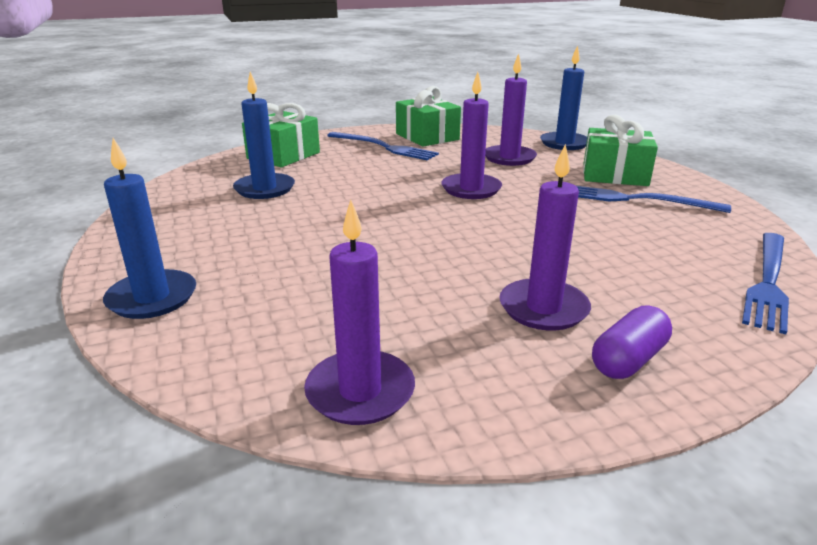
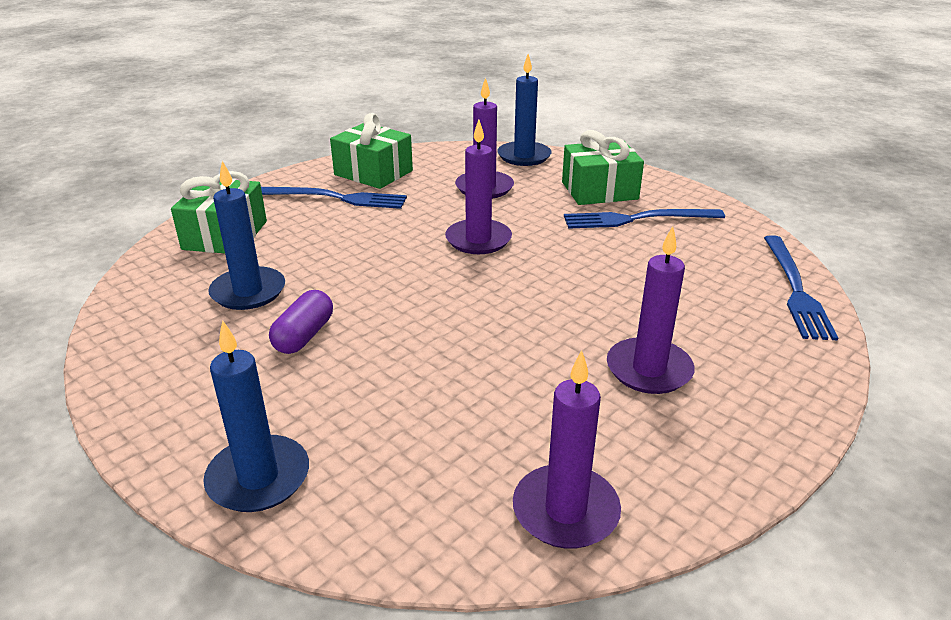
camera: 25 degrees left, 5 degrees up
purple capsule [592,305,672,379] -> purple capsule moved to [269,290,333,354]

